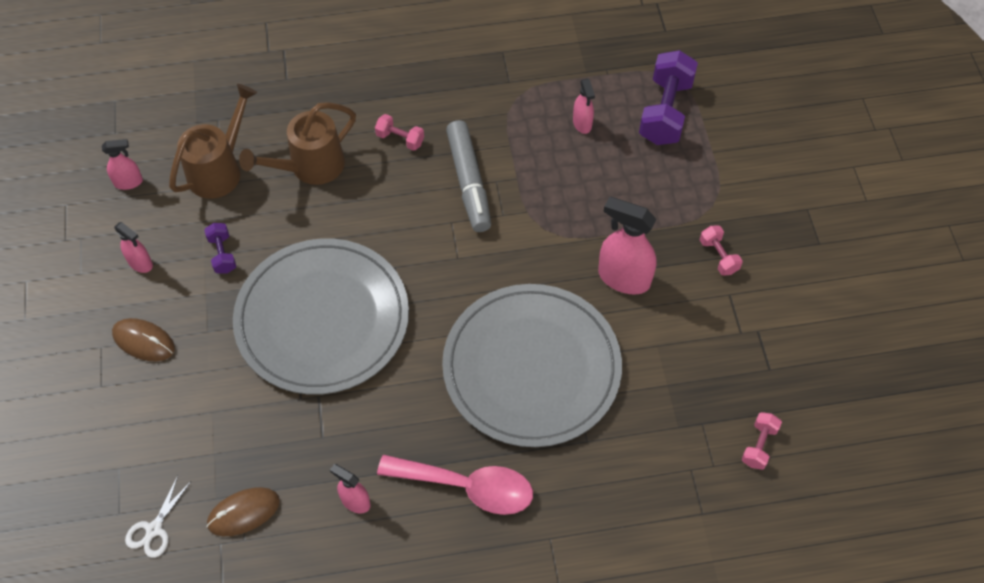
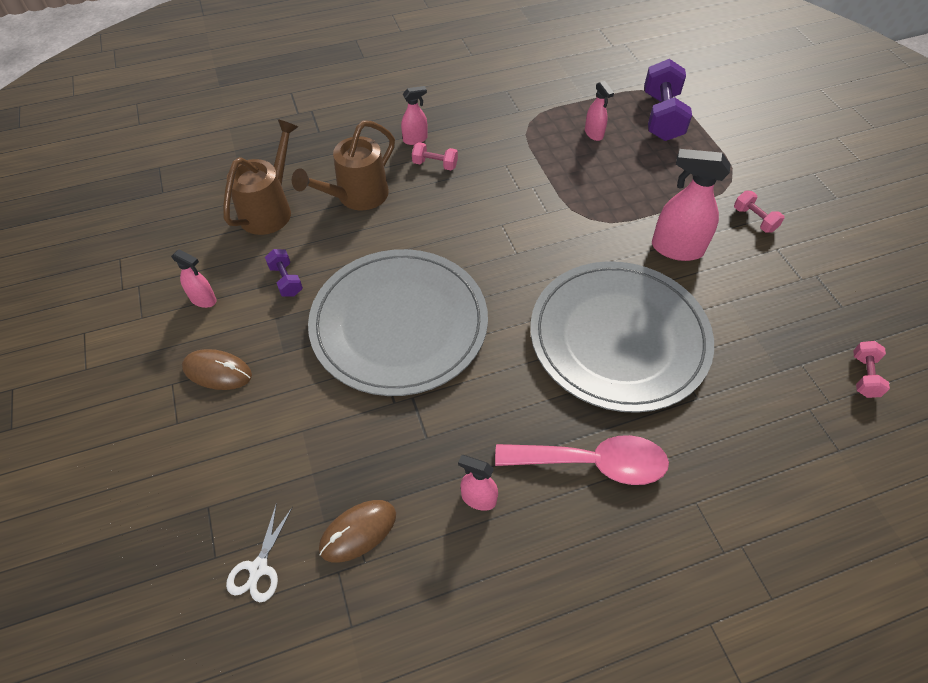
camera: 10 degrees left, 5 degrees down
pink spray bottle [102,139,143,190] -> pink spray bottle moved to [401,86,428,145]
grey marker [446,120,491,232] -> none

